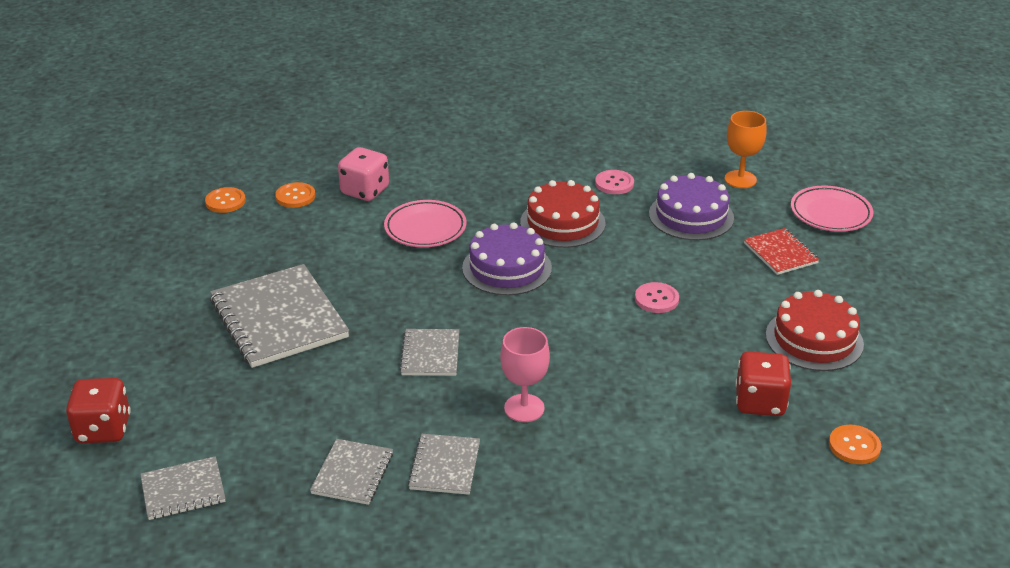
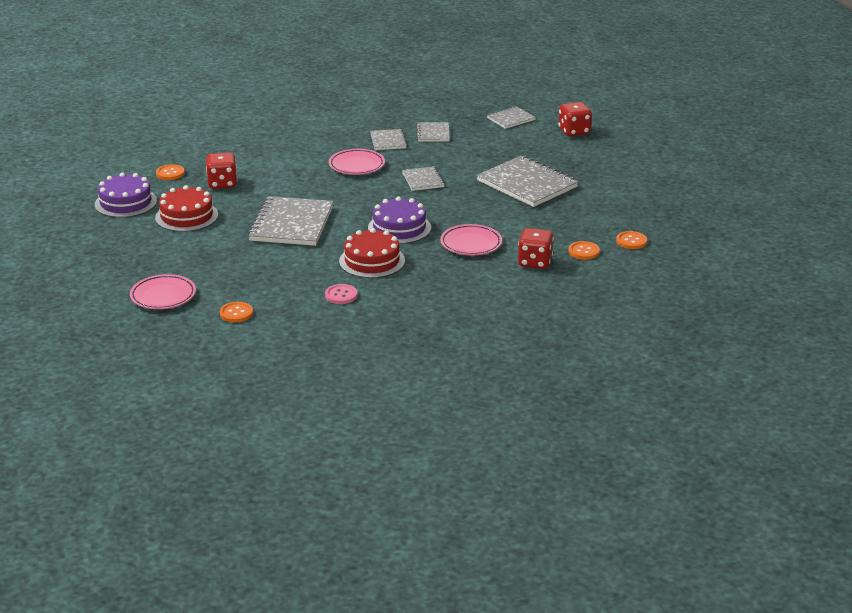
camera: 165 degrees right, 5 degrees down
pink dice [338,147,389,201] -> red dice [518,228,554,269]
pink goblet [500,327,550,422] -> pink plate [329,149,385,175]
pink button [635,282,679,313] -> grey notebook [248,196,334,246]
purple cake [649,173,734,240] -> purple cake moved to [95,172,157,218]
orange goblet [725,111,767,188] -> orange button [220,302,253,323]
red notebook [744,228,819,275] -> none

